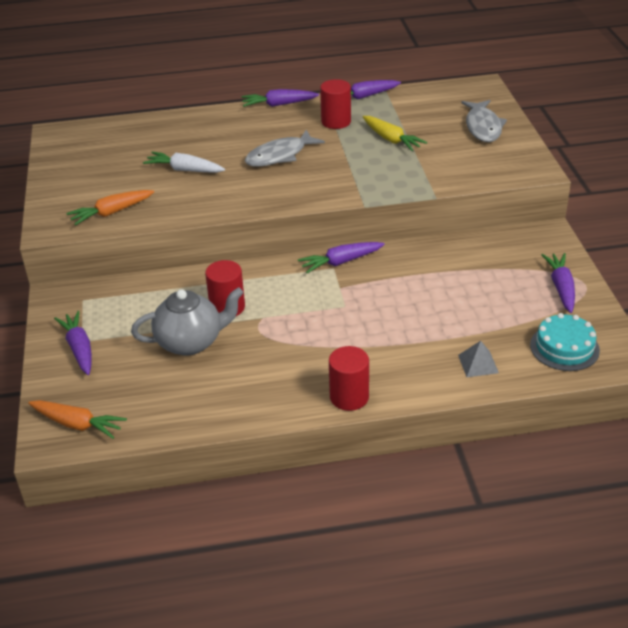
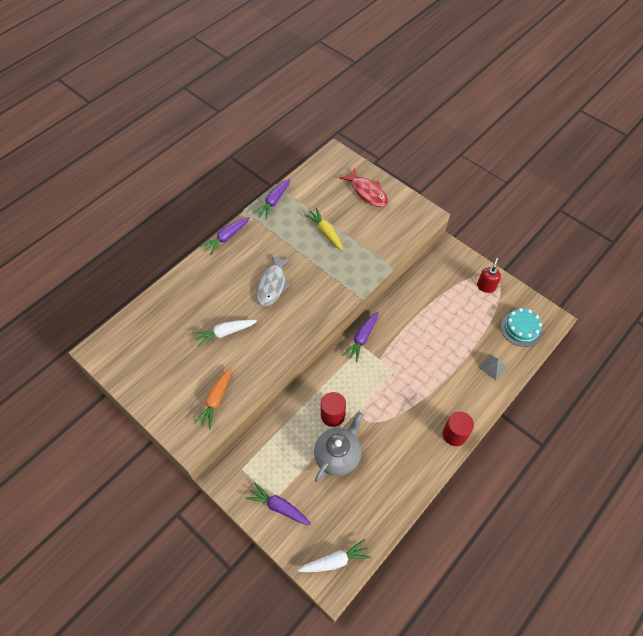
camera: 40 degrees left, 20 degrees up
orange carrot [28,400,127,439] -> white carrot [298,539,371,572]
red cylinder [320,79,351,129] -> none
yellow carrot [363,116,427,151] -> yellow carrot turned 135 degrees counterclockwise [304,208,343,251]
grey fish [461,100,507,142] -> red fish [340,168,388,207]
purple carrot [541,253,575,313] -> red soap dispenser [477,258,501,293]

